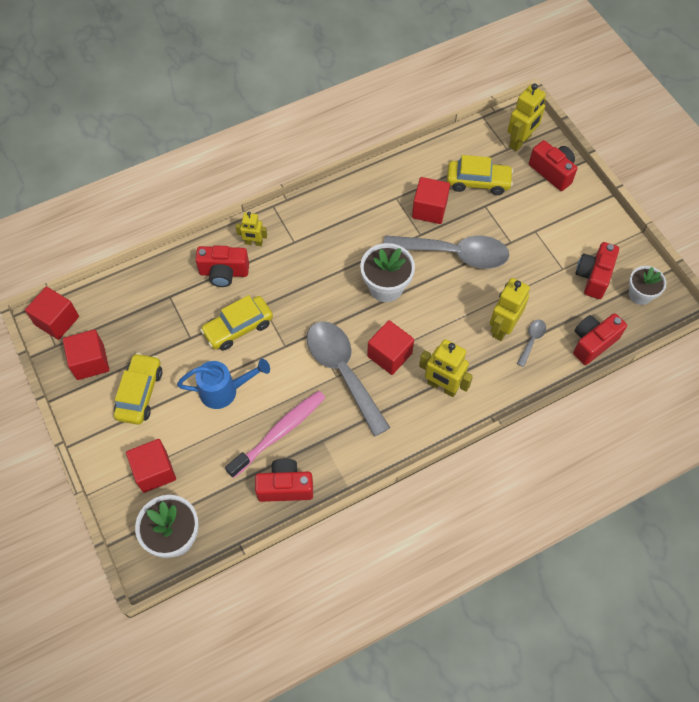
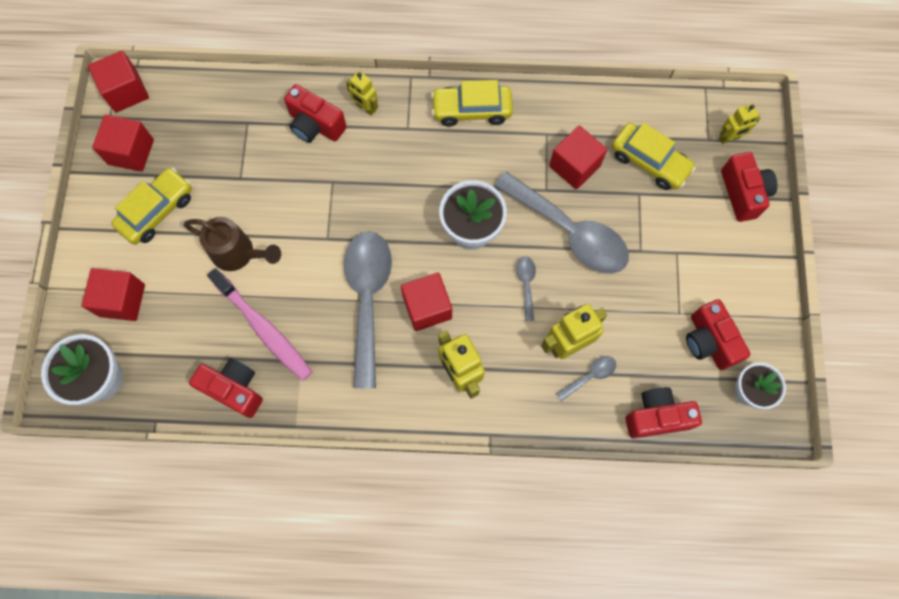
camera: 30 degrees right, 10 degrees up
blue watering can [177,359,270,409] -> brown watering can [184,217,281,271]
yellow car [200,295,273,351] -> yellow car moved to [431,80,513,127]
pink toothbrush [225,391,325,478] -> pink toothbrush turned 60 degrees clockwise [207,268,312,381]
yellow robot [507,83,546,151] -> yellow robot [719,104,760,144], size x0.61
red camera [576,242,619,299] -> red camera turned 75 degrees counterclockwise [686,299,751,370]
none -> grey spoon [516,256,536,321]

